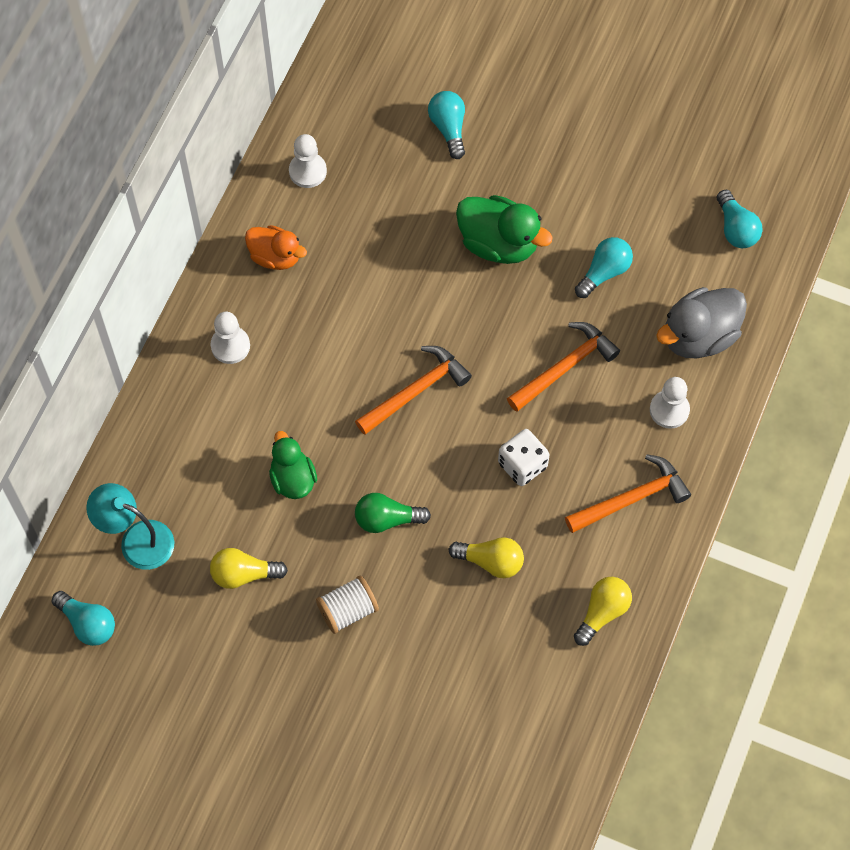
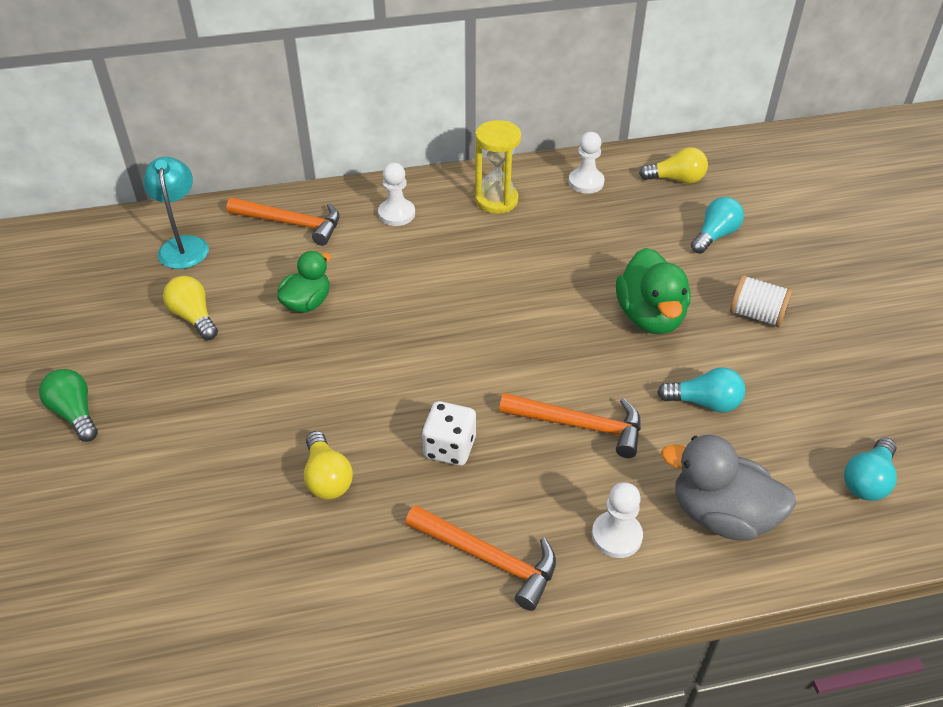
camera: 55 degrees right, 20 degrees down
turquoise light bulb [51,591,115,646] -> none
orange duck [245,225,307,270] -> yellow hourglass [475,120,521,214]
white spool [316,575,379,634] -> white spool moved to [730,275,793,327]
orange hammer [355,346,472,435] -> orange hammer moved to [227,197,340,246]
green light bulb [355,493,431,533] -> green light bulb moved to [39,369,98,442]
yellow light bulb [574,577,632,646] -> yellow light bulb moved to [639,147,708,183]

